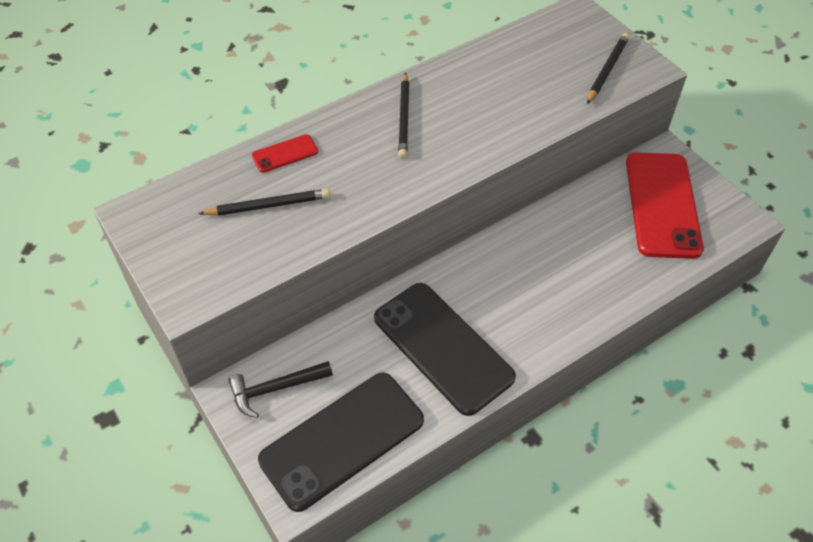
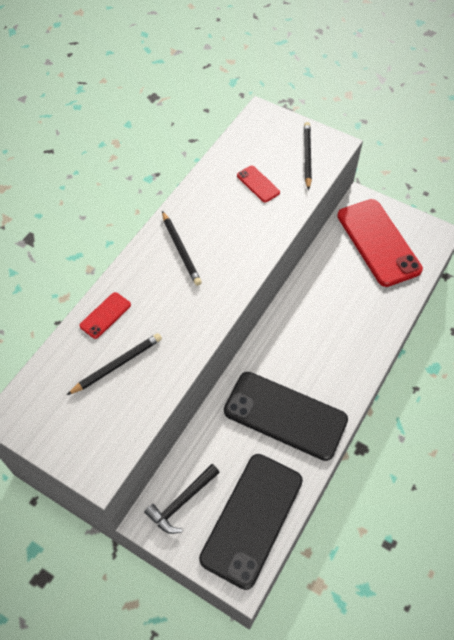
camera: 25 degrees left, 5 degrees up
none -> red phone [237,166,280,203]

